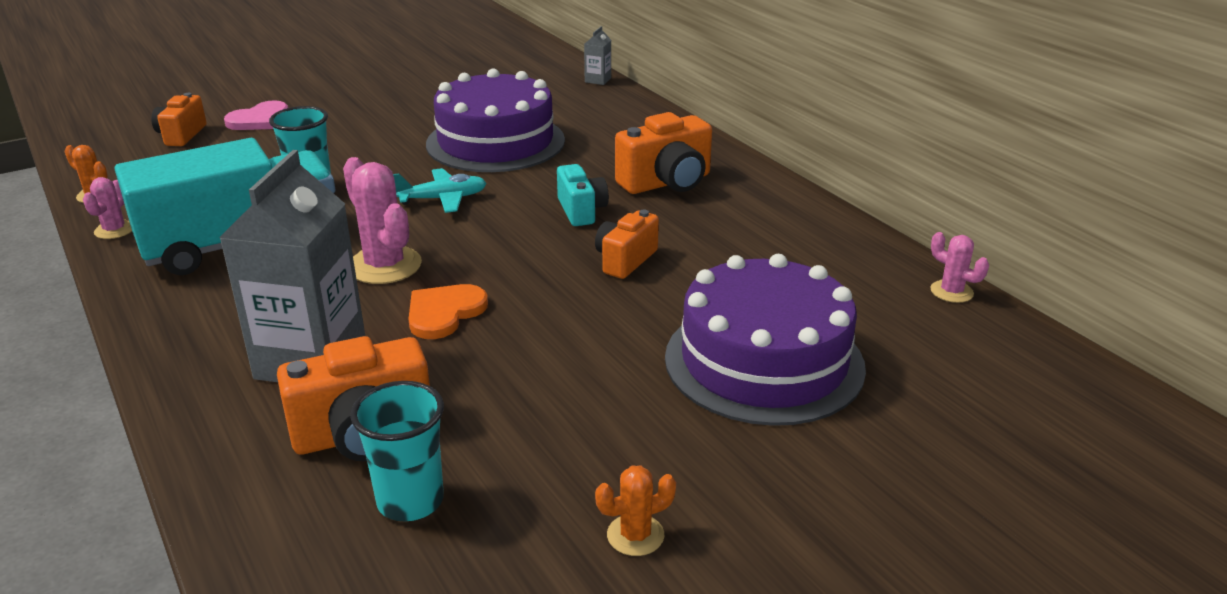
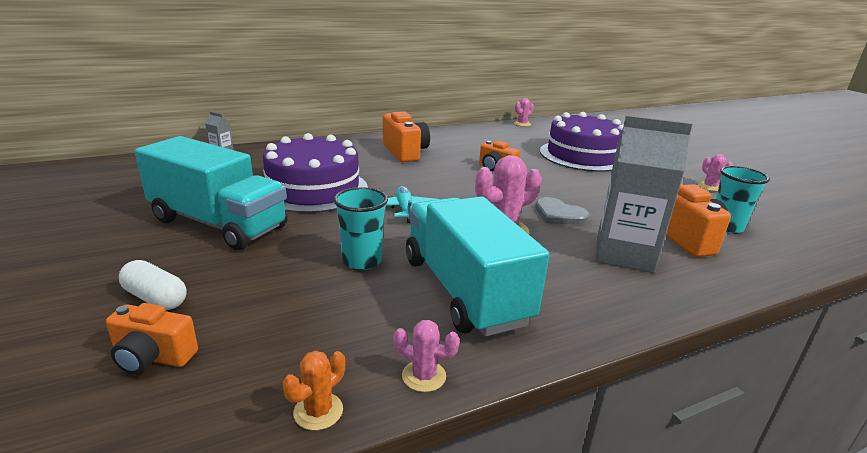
camera: 85 degrees left, 5 degrees down
pink heart [224,100,288,130] -> white capsule [119,260,187,310]
orange heart [408,284,488,339] -> grey heart [535,197,590,225]
turquoise camera [557,164,609,226] -> none
orange cactus [595,466,676,556] -> pink cactus [698,154,733,192]
none -> turquoise truck [135,136,287,250]

